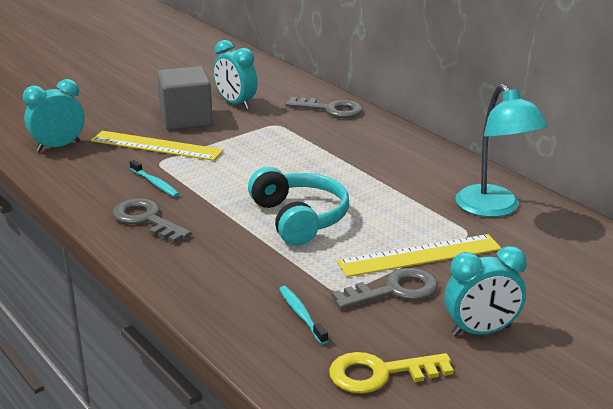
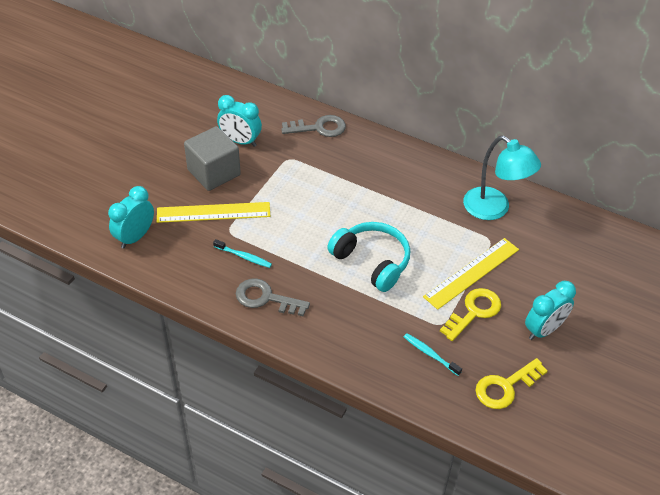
camera: 25 degrees left, 20 degrees up
grey key [332,268,438,309] -> yellow key [440,288,501,341]

